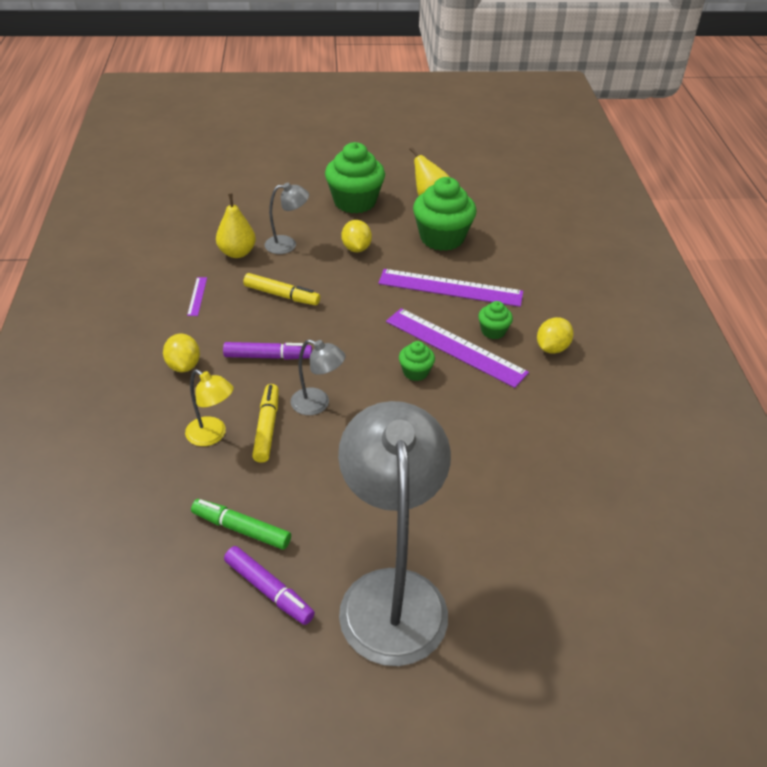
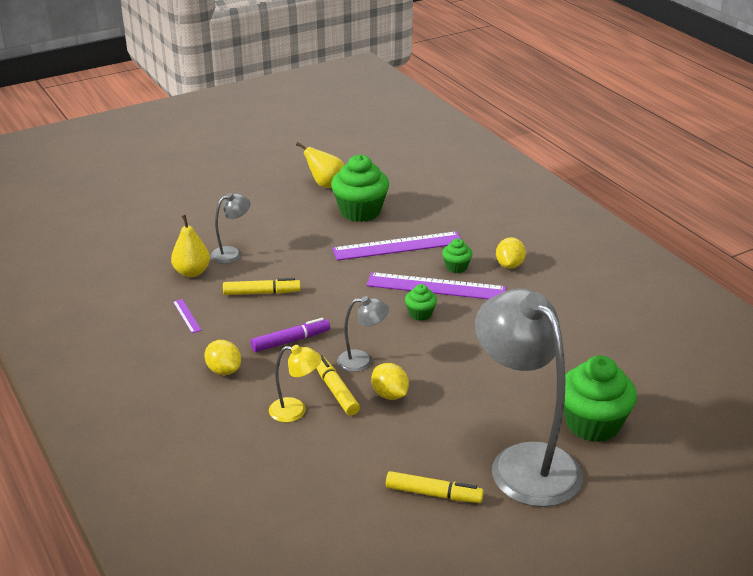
camera: 25 degrees left, 10 degrees down
green marker [191,499,291,550] -> none
purple marker [224,546,315,625] -> yellow marker [386,471,484,503]
green cupcake [325,142,385,213] -> green cupcake moved to [564,356,637,442]
yellow lemon [341,220,372,252] -> yellow lemon moved to [371,363,409,400]

